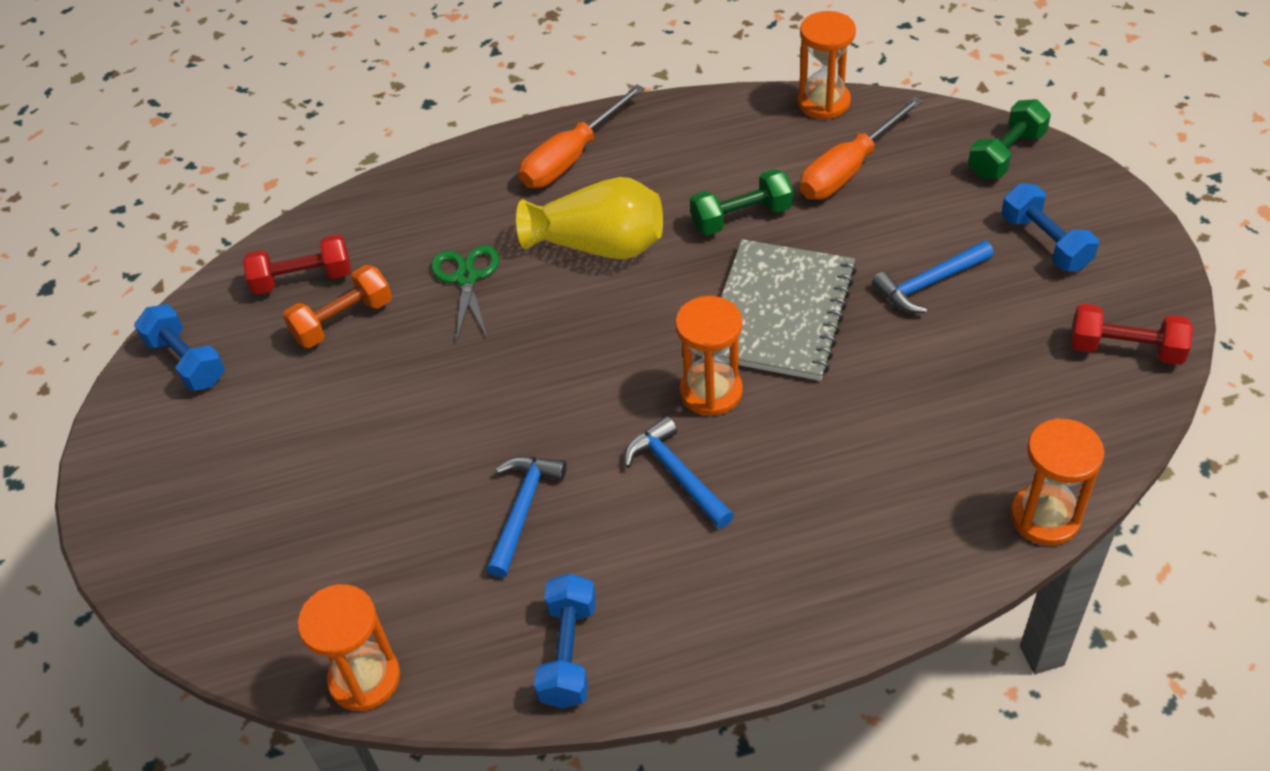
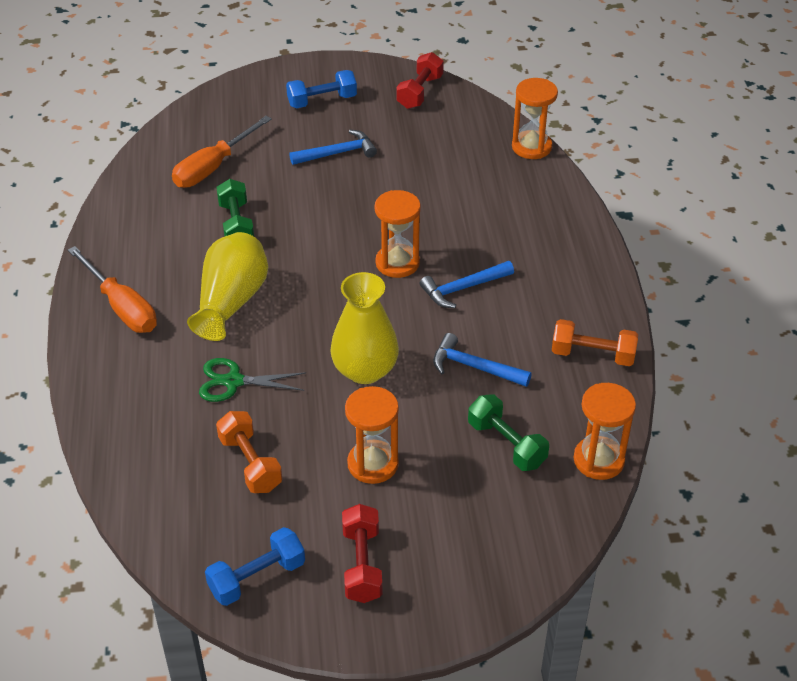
camera: 85 degrees left, 5 degrees down
red dumbbell [243,234,351,295] -> red dumbbell moved to [342,504,383,603]
blue dumbbell [534,574,596,709] -> orange dumbbell [552,319,638,366]
grey notebook [717,239,857,381] -> none
orange hourglass [798,11,856,120] -> orange hourglass moved to [345,386,399,484]
orange screwdriver [800,97,923,200] -> orange screwdriver turned 75 degrees clockwise [172,116,272,188]
blue hammer [872,241,994,313] -> blue hammer turned 90 degrees counterclockwise [289,130,377,165]
green dumbbell [968,99,1051,179] -> green dumbbell moved to [468,394,549,471]
none -> yellow vase [330,272,399,384]

